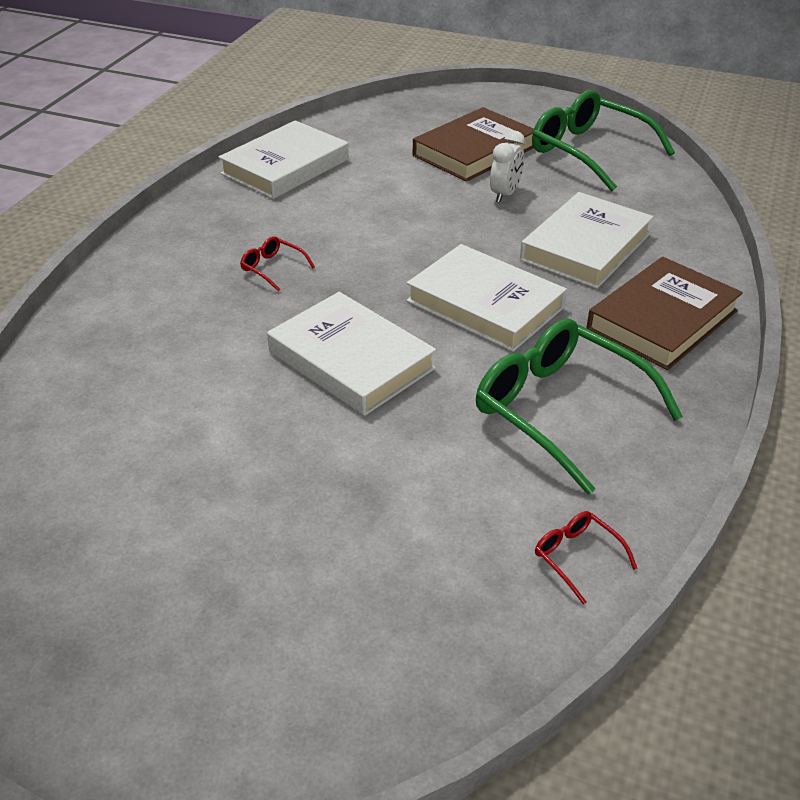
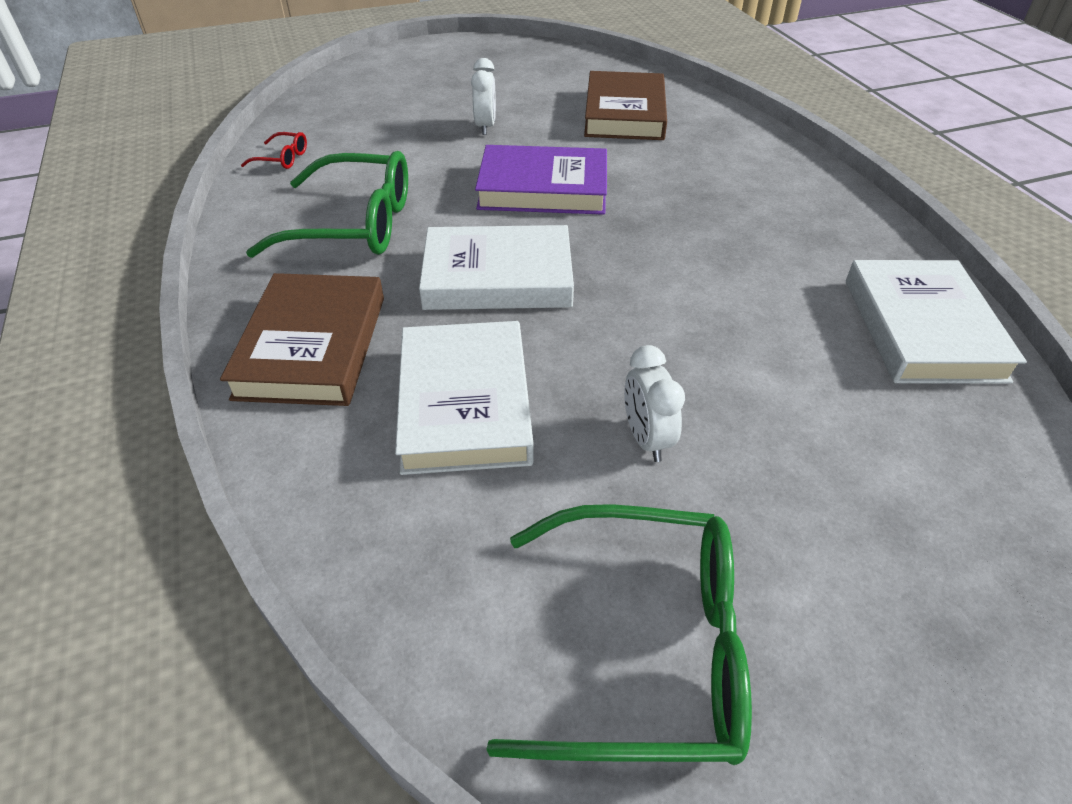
camera: 140 degrees right, 5 degrees up
red glasses [240,236,315,291] -> none
white book [267,292,436,416] -> purple book [475,145,607,215]
brown book [413,107,534,182] -> brown book moved to [584,71,667,140]
none -> white clock [471,58,496,135]

